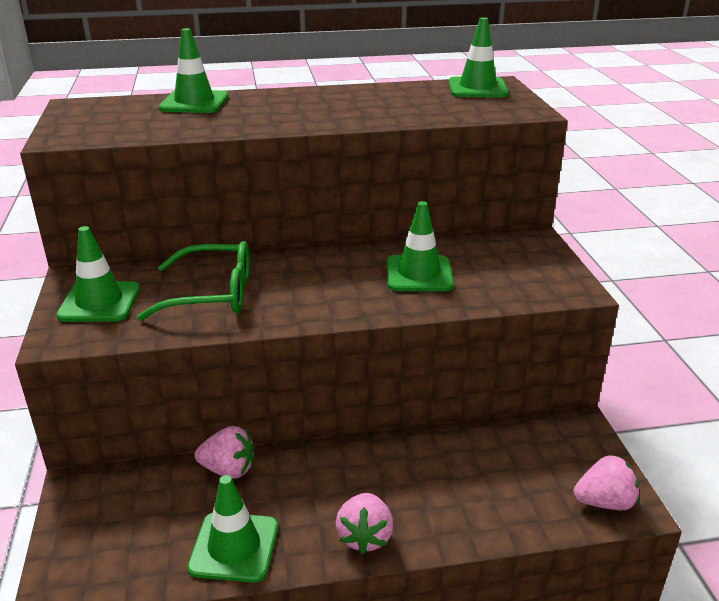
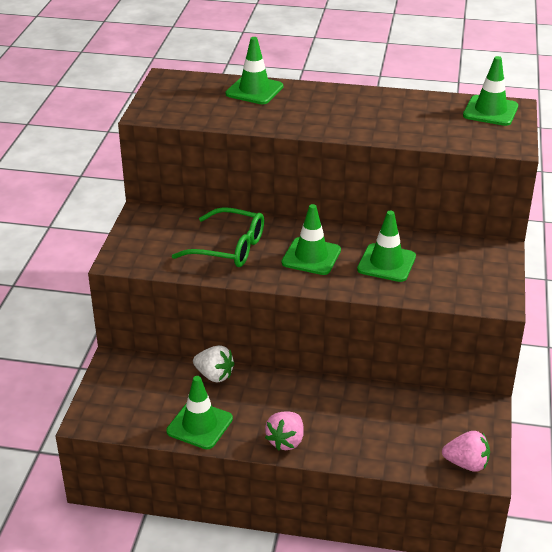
camera: 20 degrees right, 5 degrees up
green traffic cone [56,226,140,322] -> green traffic cone moved to [282,204,341,275]
pink strawberry [194,426,254,479] -> white strawberry [193,345,235,383]

